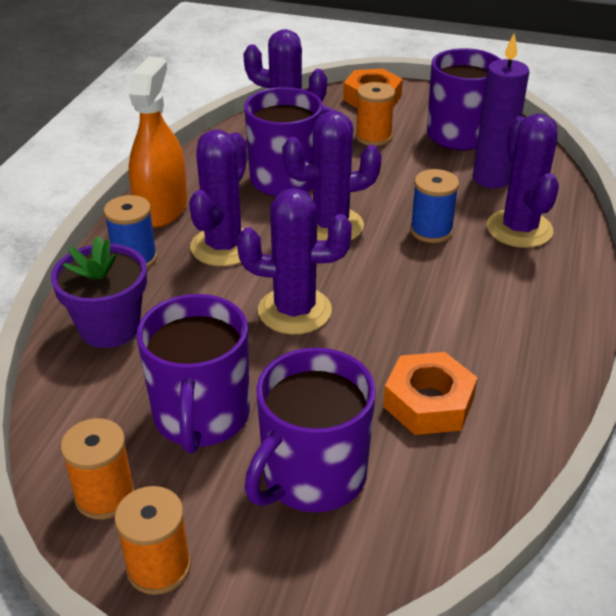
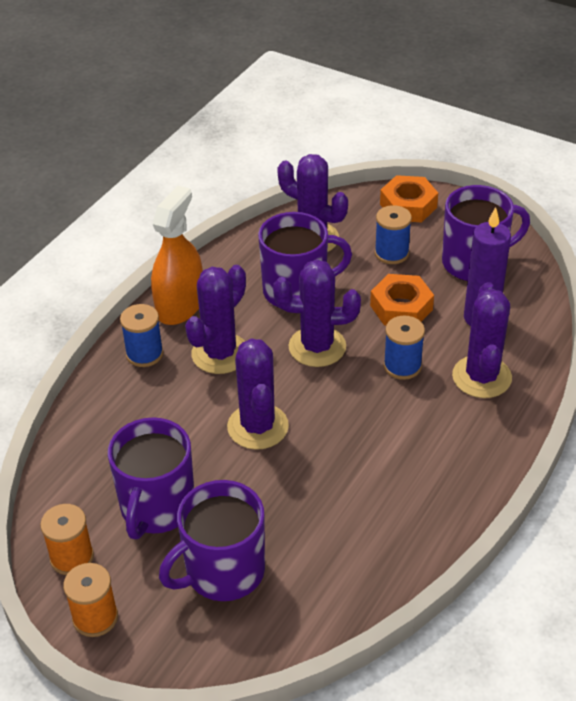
camera: 15 degrees right, 5 degrees up
purple flower pot [51,236,147,348] -> none
purple cactus [237,188,352,335] -> purple cactus turned 60 degrees clockwise [227,338,289,450]
orange spool [355,82,395,146] -> blue spool [375,205,412,264]
orange nut [383,352,478,435] -> orange nut moved to [370,274,434,326]

